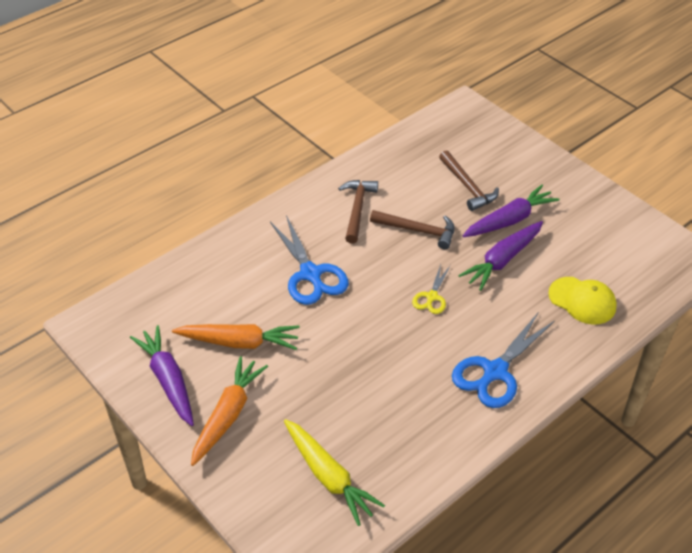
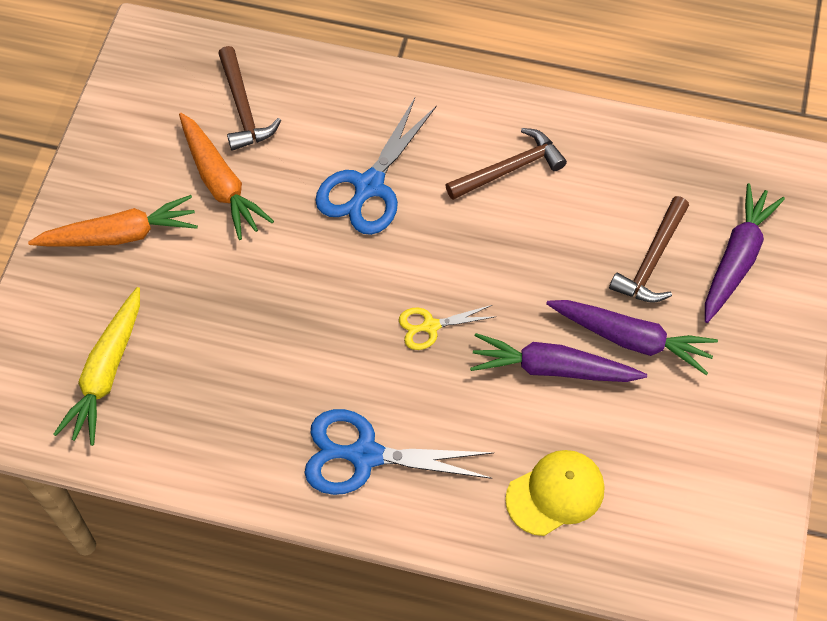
camera: 55 degrees right, 15 degrees up
purple carrot [130,325,194,426] -> purple carrot moved to [705,183,785,323]
brown hammer [370,210,455,249] -> brown hammer moved to [218,46,281,151]
yellow cap [548,277,617,324] -> yellow cap turned 120 degrees counterclockwise [505,450,605,536]

